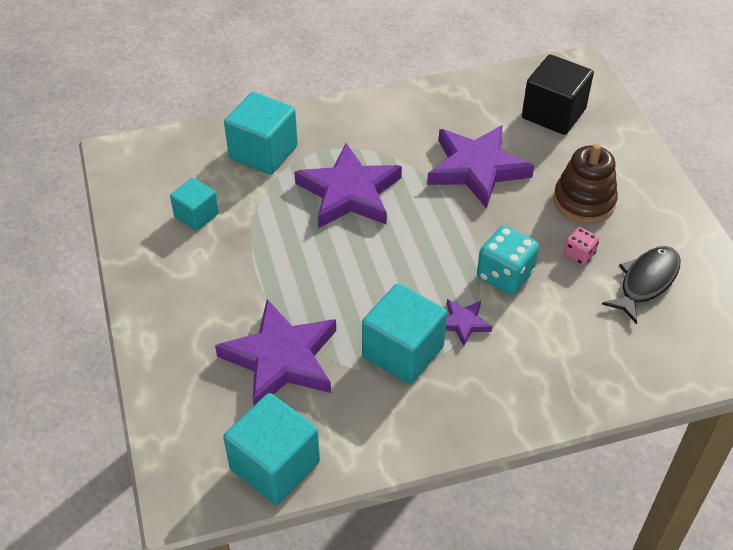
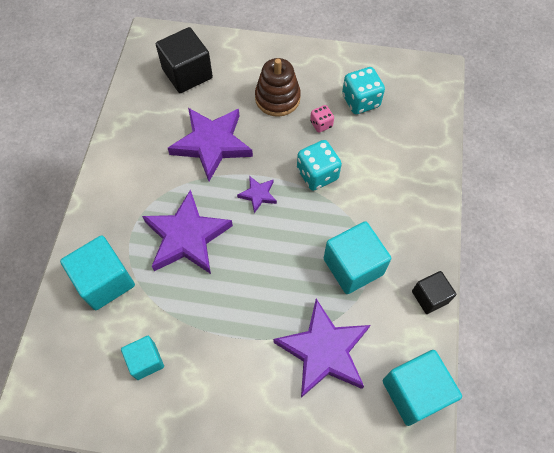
camera: 65 degrees left, 15 degrees up
purple star [446,299,492,346] -> purple star moved to [237,176,277,213]
black fish [602,246,680,324] -> turquoise dice [342,67,385,114]
none -> black cube [412,271,456,314]

